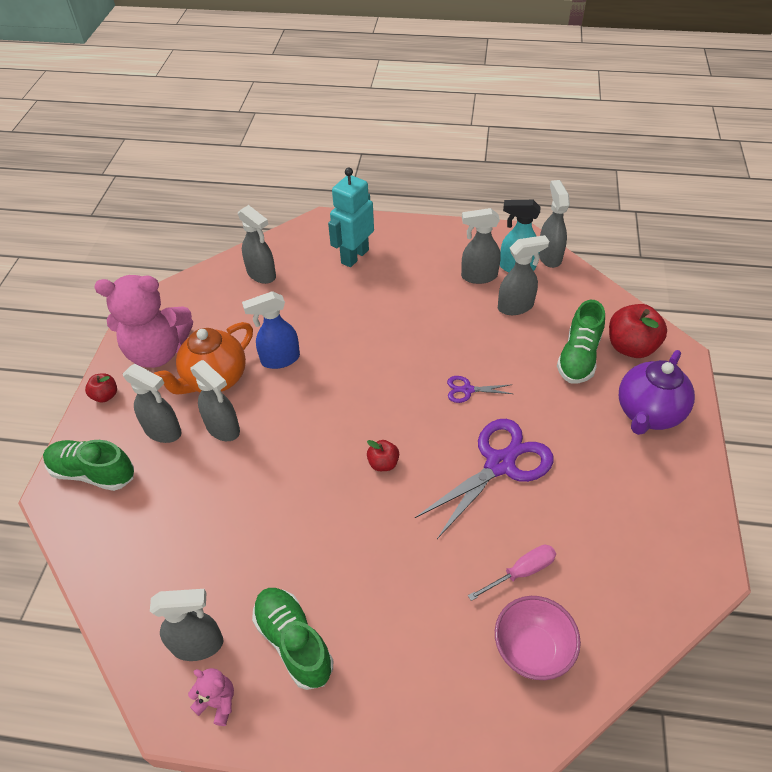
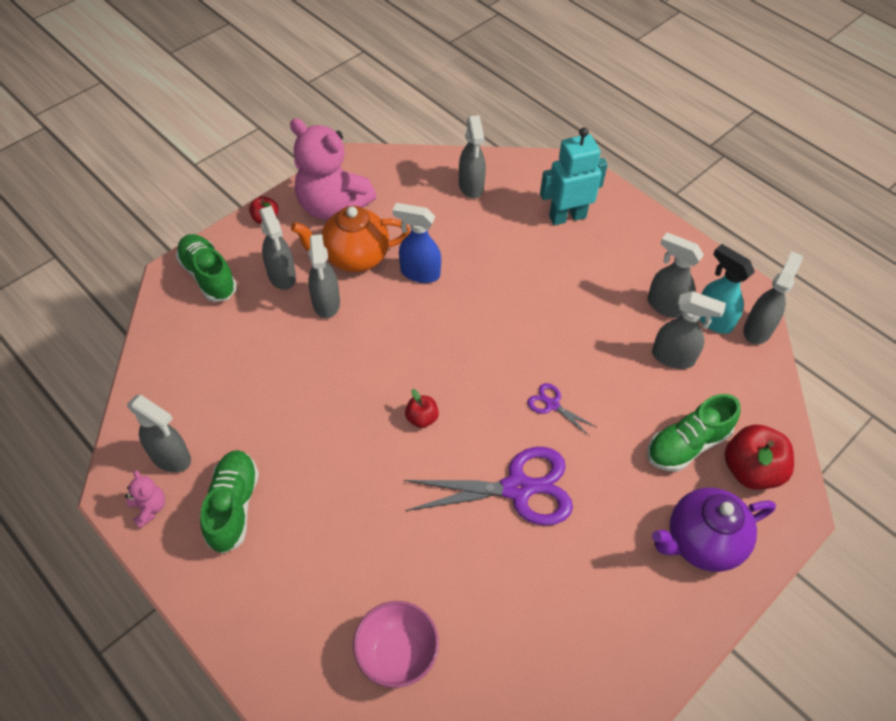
camera: 35 degrees right, 5 degrees up
pink screwdriver [468,545,556,601] -> none

